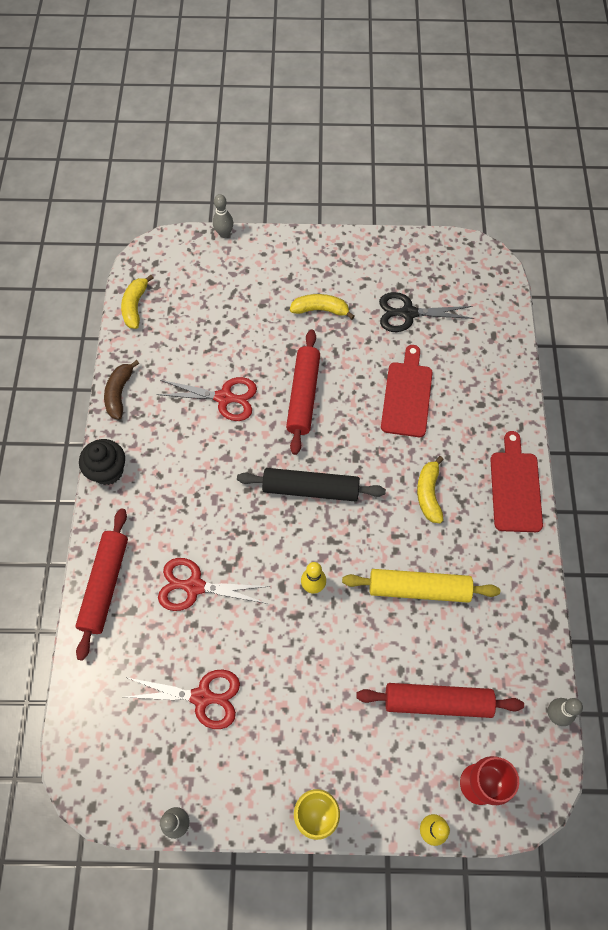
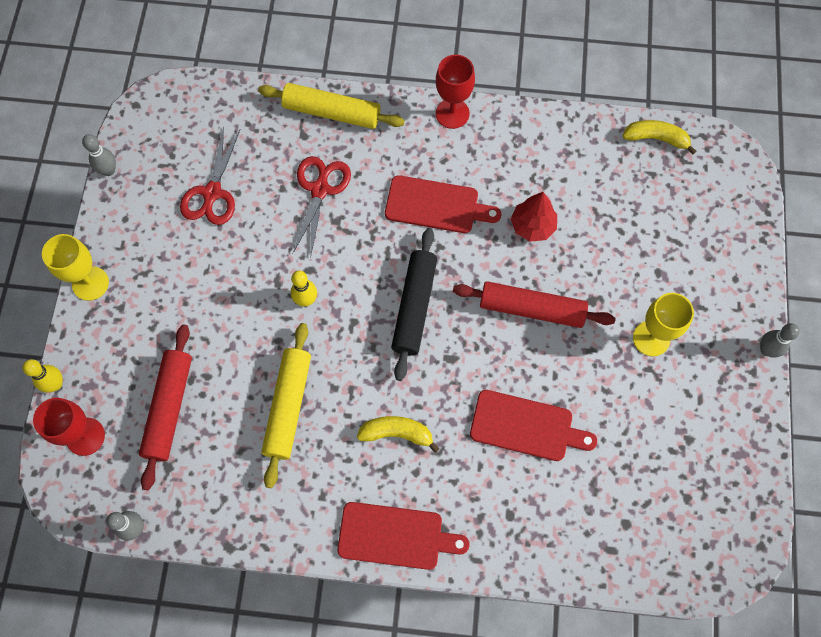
camera: 95 degrees right, 5 degrees up
red rolling pin [75,508,128,661] -> yellow rolling pin [258,83,405,129]
black cupcake [79,439,125,485] -> red goblet [436,55,475,129]
brown banana [104,360,139,420] -> none
red scissors [156,377,257,421] -> red tree [511,192,557,242]
grey bowling pin [213,194,233,238] -> grey bowling pin moved to [760,323,800,358]
yellow banana [290,294,355,319] -> yellow goblet [633,293,694,356]
black scissors [379,292,474,332] -> none
none -> red cutting board [385,175,501,233]

